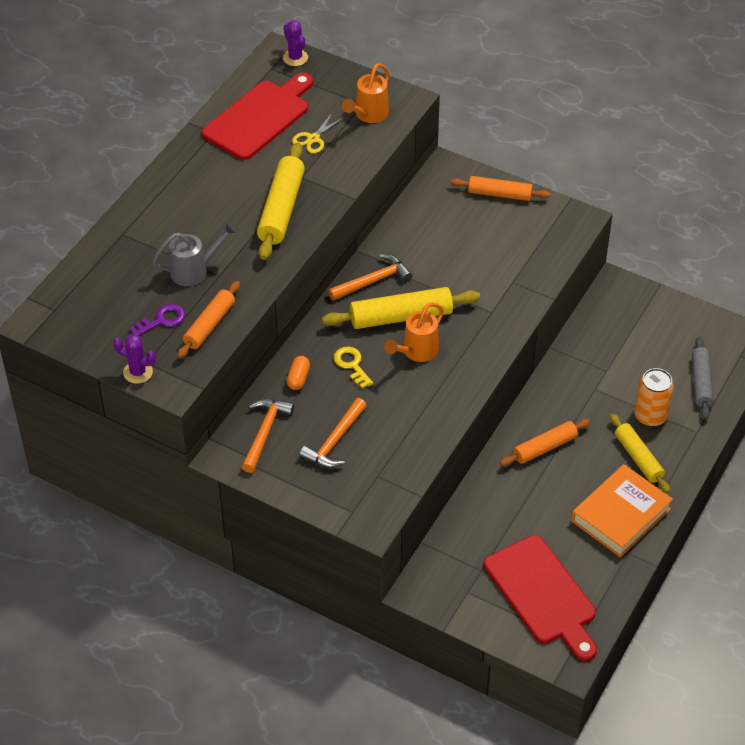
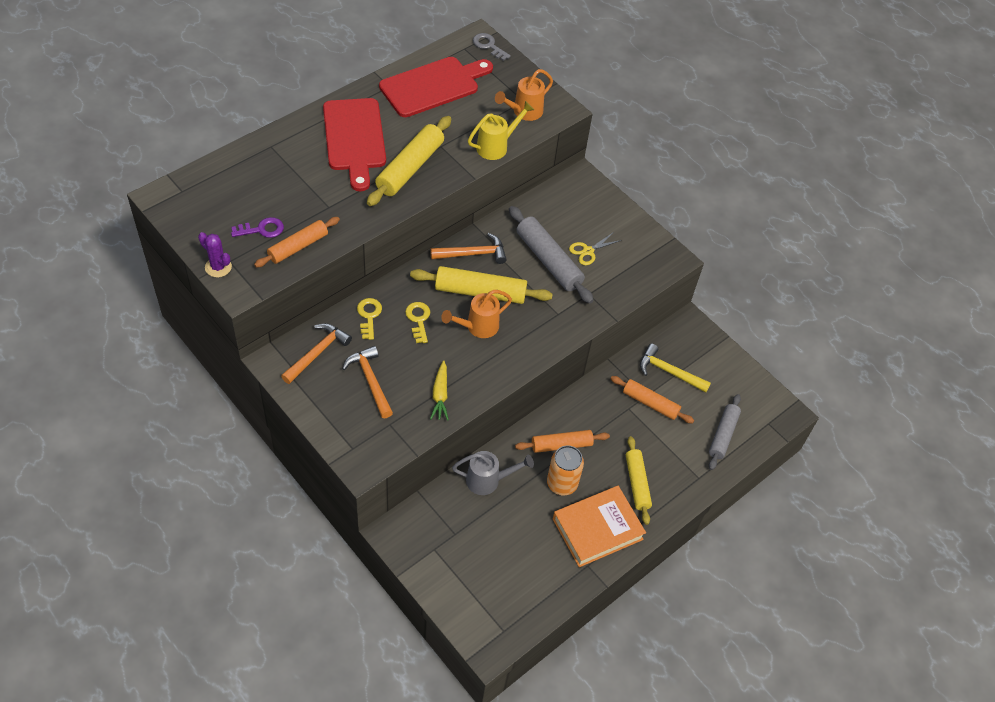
camera: 15 degrees right, 5 degrees up
grey watering can [152,221,238,286] -> grey watering can moved to [452,451,534,495]
purple cactus [283,20,308,66] -> grey key [473,33,511,61]
orange capsule [287,356,310,390] -> yellow key [357,298,382,340]
yellow scissors [292,112,343,154] -> yellow scissors moved to [569,232,622,265]
orange hammer [299,398,367,468] -> orange hammer turned 105 degrees clockwise [342,346,393,418]
orange rolling pin [451,176,551,201] -> orange rolling pin moved to [610,376,694,424]
red cutting board [484,535,597,661] -> red cutting board moved to [323,98,386,191]
orange can [634,368,674,427] -> orange can moved to [547,445,584,495]
none -> yellow carrot [430,360,449,421]
none -> yellow watering can [468,101,534,160]
none -> grey rolling pin [509,206,594,304]
none -> yellow hammer [640,344,711,392]

